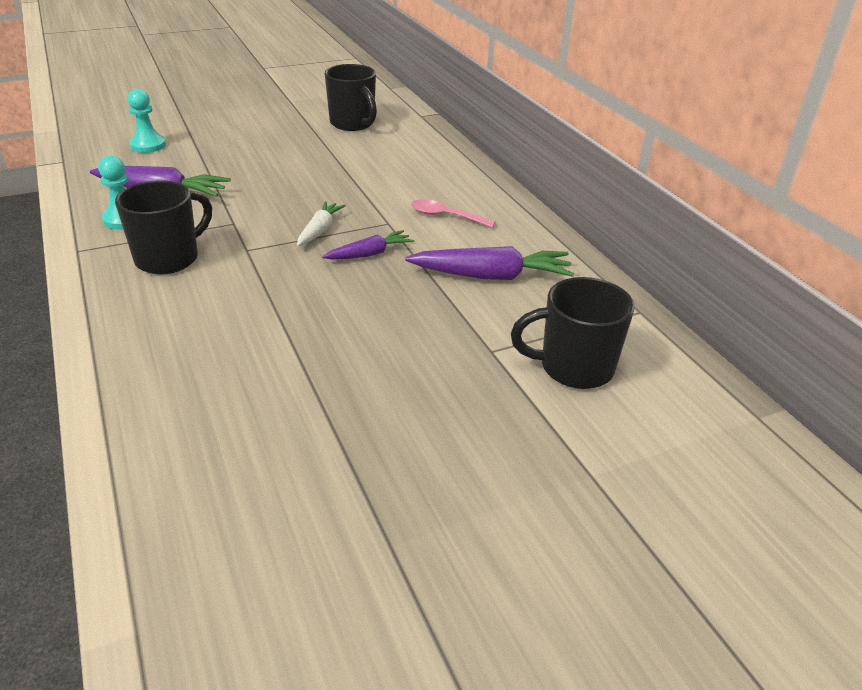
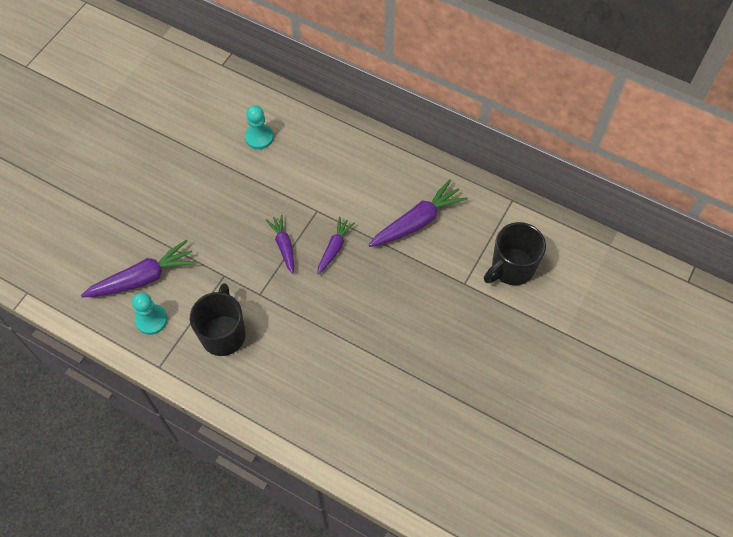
camera: 35 degrees left, 25 degrees up
turquoise pawn [128,89,166,153] -> turquoise pawn moved to [245,105,274,149]
white carrot [297,201,346,246] -> purple carrot [266,215,294,274]
black mug [325,64,377,131] -> none
pink spoon [411,199,496,227] -> none

